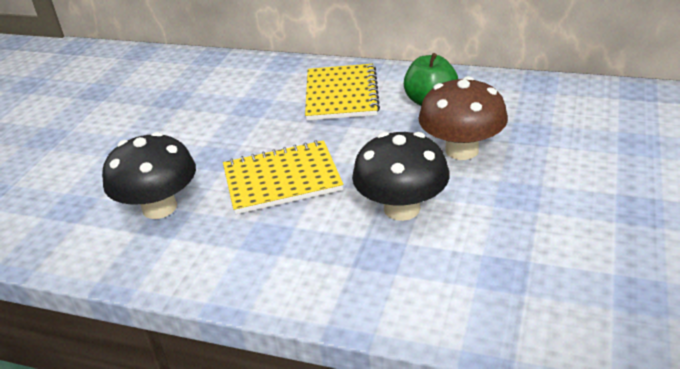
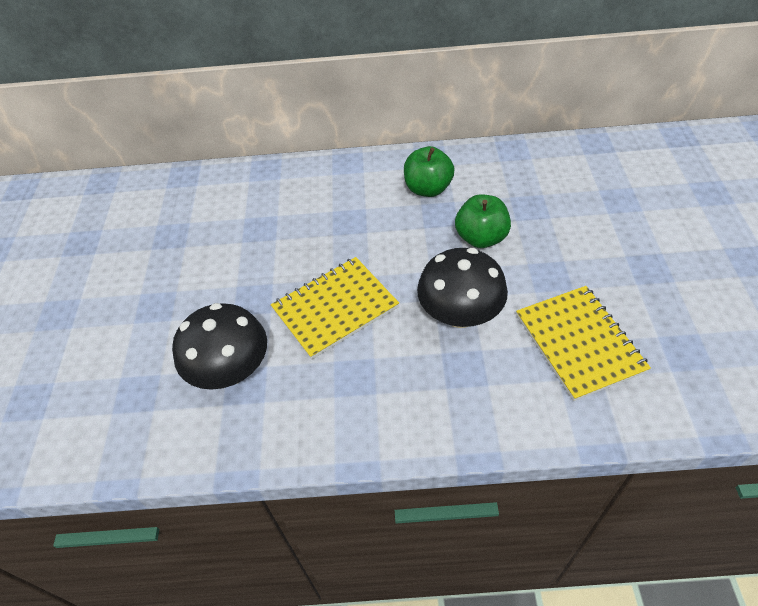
camera: 20 degrees left, 15 degrees up
yellow notebook [305,64,380,120] -> yellow notebook moved to [516,286,651,401]
brown mushroom [418,76,508,160] -> green apple [455,194,511,248]

